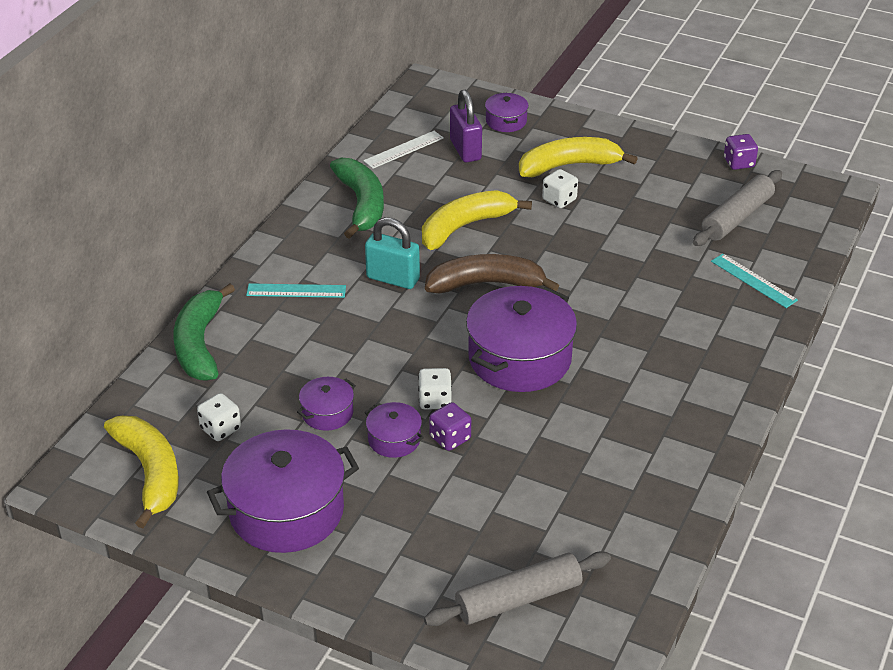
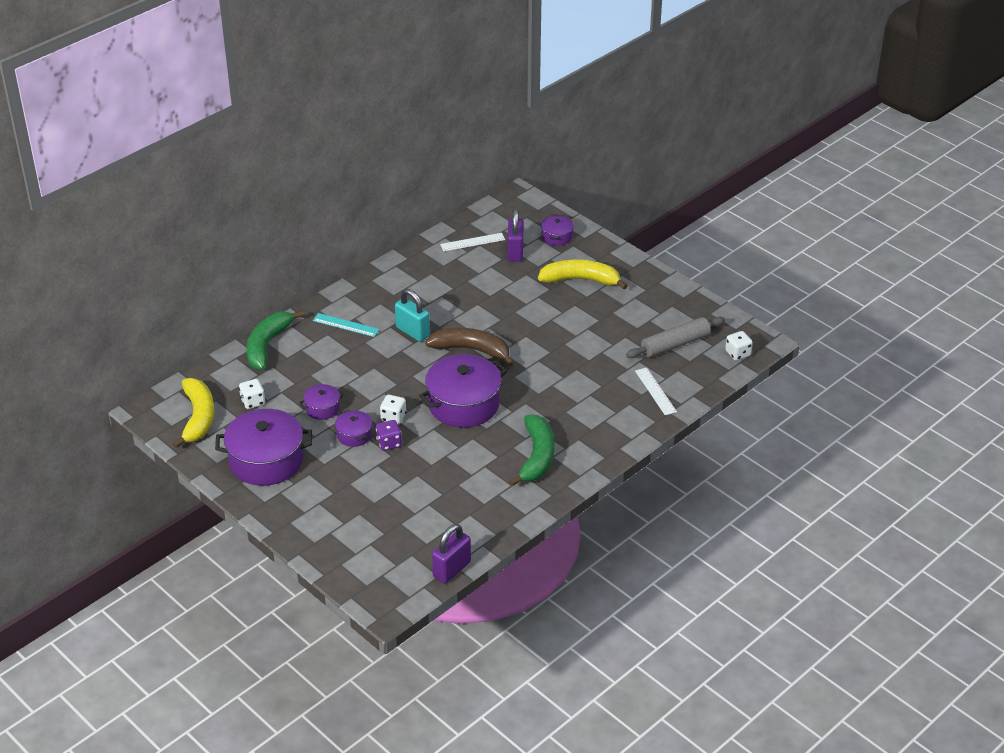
camera: 20 degrees right, 0 degrees up
green banana [330,158,384,239] -> green banana moved to [509,415,555,486]
yellow banana [422,190,532,250] -> none
grey rolling pin [424,552,611,626] -> none
white dice [542,169,578,208] -> white dice moved to [725,331,753,360]
turquoise ruler [711,254,798,308] -> white ruler [635,368,677,415]
purple dice [724,134,758,170] -> none
none -> purple padlock [432,524,471,584]

